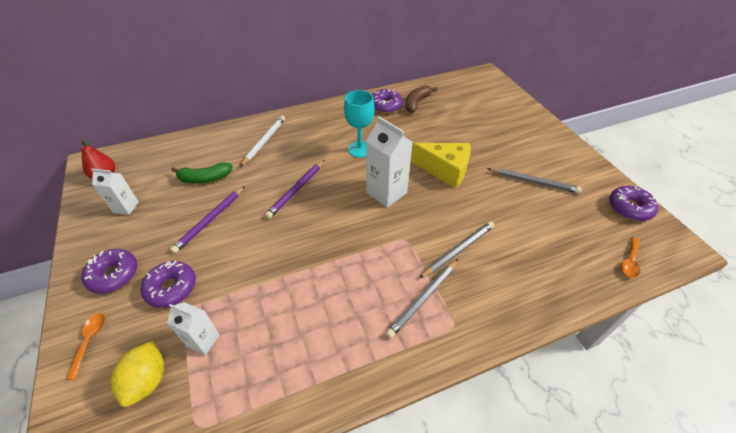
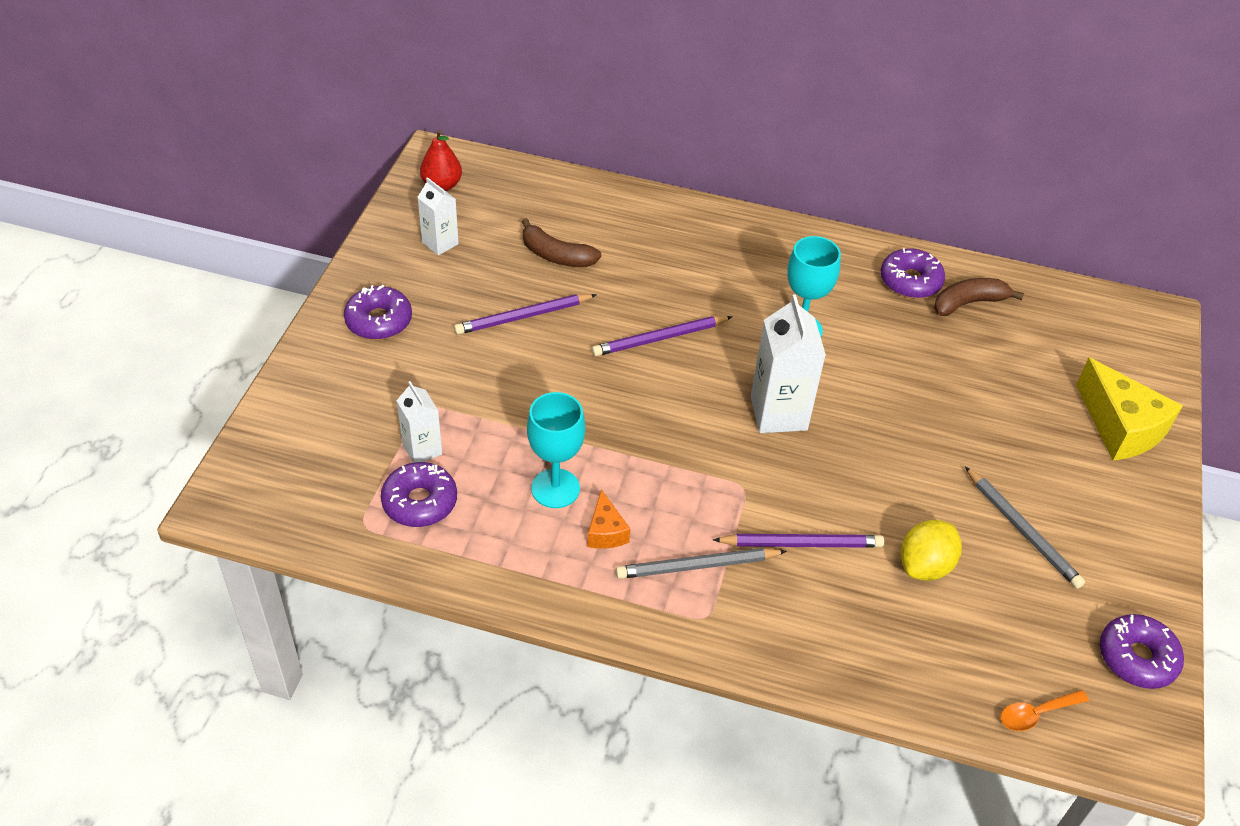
camera: 35 degrees right, 0 degrees up
orange spoon [66,313,105,380] -> none
yellow lemon [111,341,164,407] -> yellow lemon moved to [901,520,962,581]
purple donut [141,261,196,308] -> purple donut moved to [381,462,457,527]
green banana [171,163,232,183] -> brown banana [522,218,601,267]
white pencil [240,116,285,167] -> none
yellow cheese [411,143,471,189] -> yellow cheese moved to [1076,358,1183,461]
grey pencil [419,221,494,278] -> purple pencil [713,534,884,548]
none -> turquoise goblet [527,392,585,508]
none -> orange cheese [587,489,630,549]

